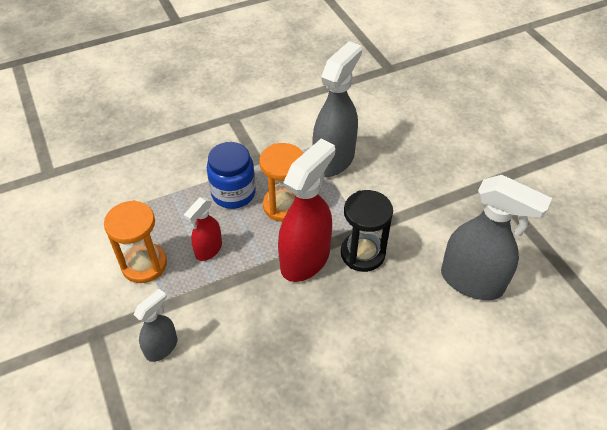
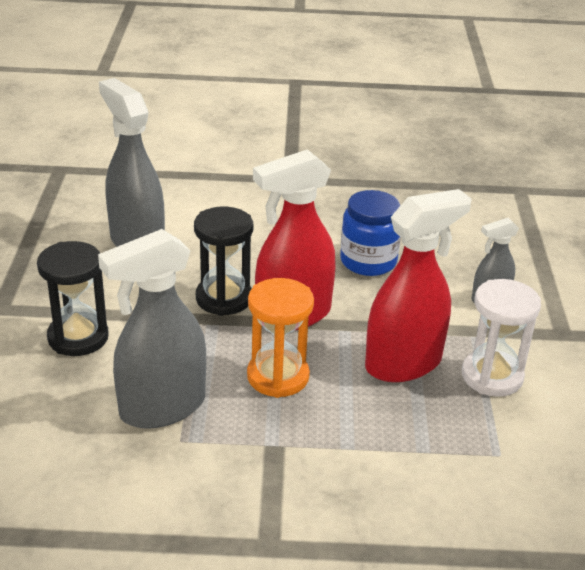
camera: 155 degrees left, 15 degrees down
orange hourglass [104,200,167,283] -> white hourglass [462,279,541,397]
red spray bottle [184,197,222,261] -> red spray bottle [365,189,472,382], size x1.87
blue jar [207,142,256,209] -> blue jar moved to [340,190,401,276]
none -> black hourglass [37,241,109,356]

